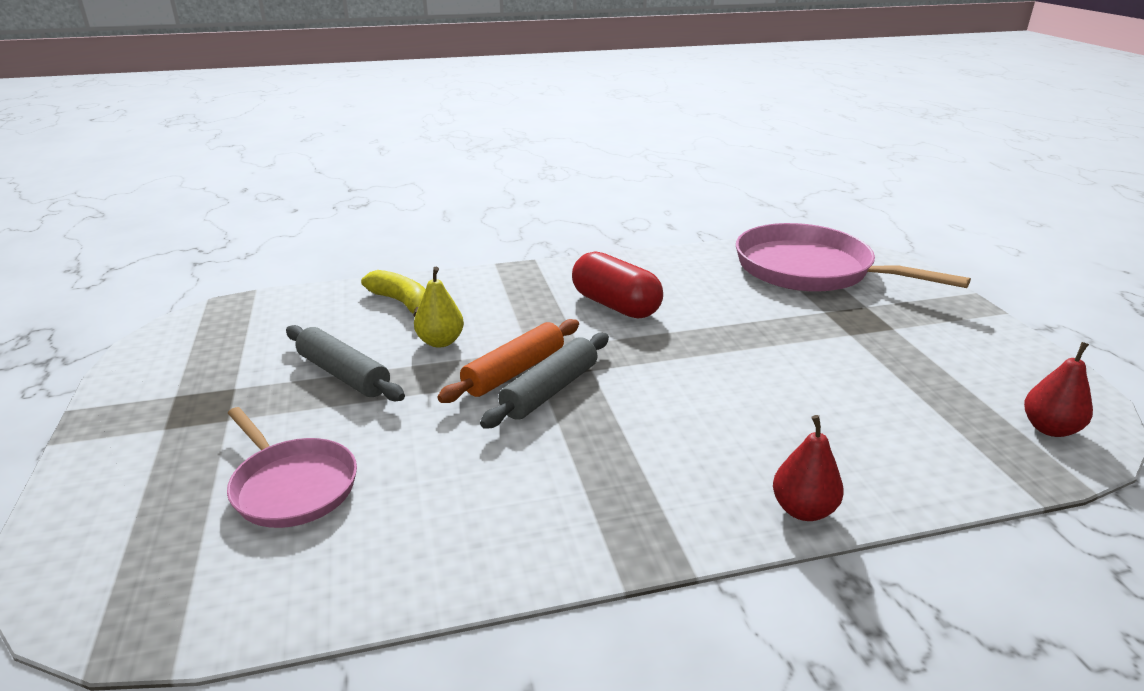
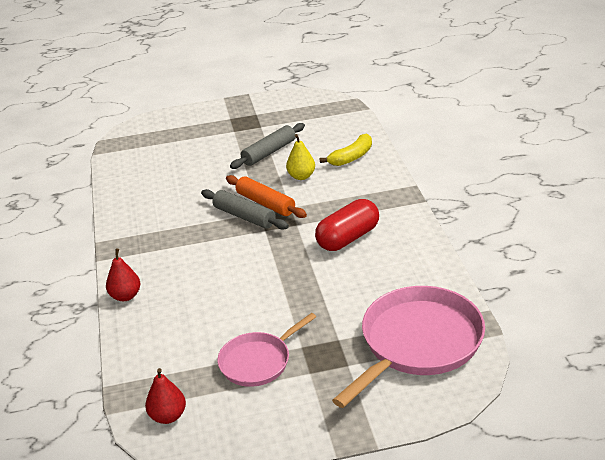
camera: 95 degrees right, 5 degrees up
pink pan [227,407,357,528] -> pink pan moved to [217,313,316,387]

